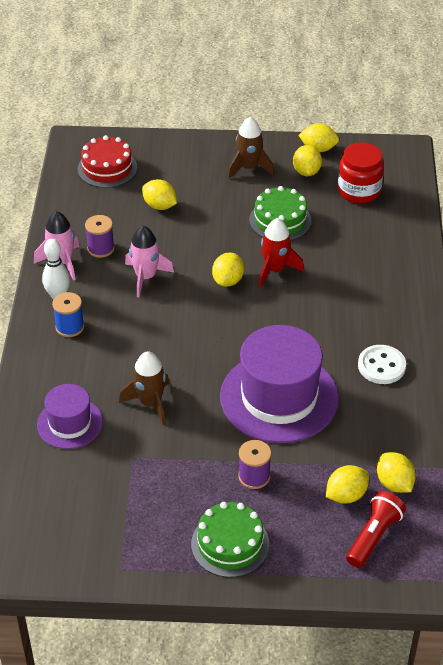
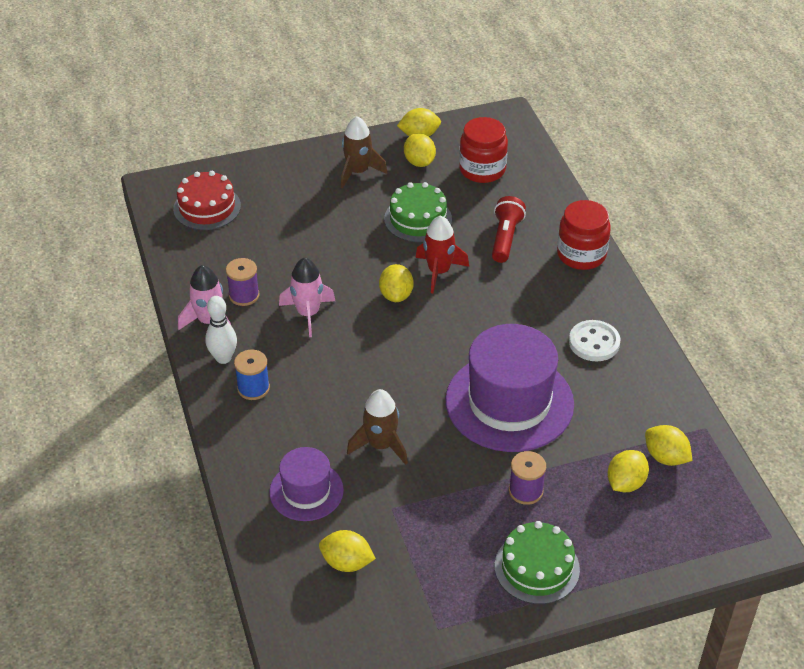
camera: 20 degrees left, 0 degrees up
yellow lemon [142,179,177,210] -> yellow lemon moved to [319,530,376,572]
red flashlight [346,491,406,568] -> red flashlight moved to [492,196,526,263]
none -> red jar [557,200,611,270]

